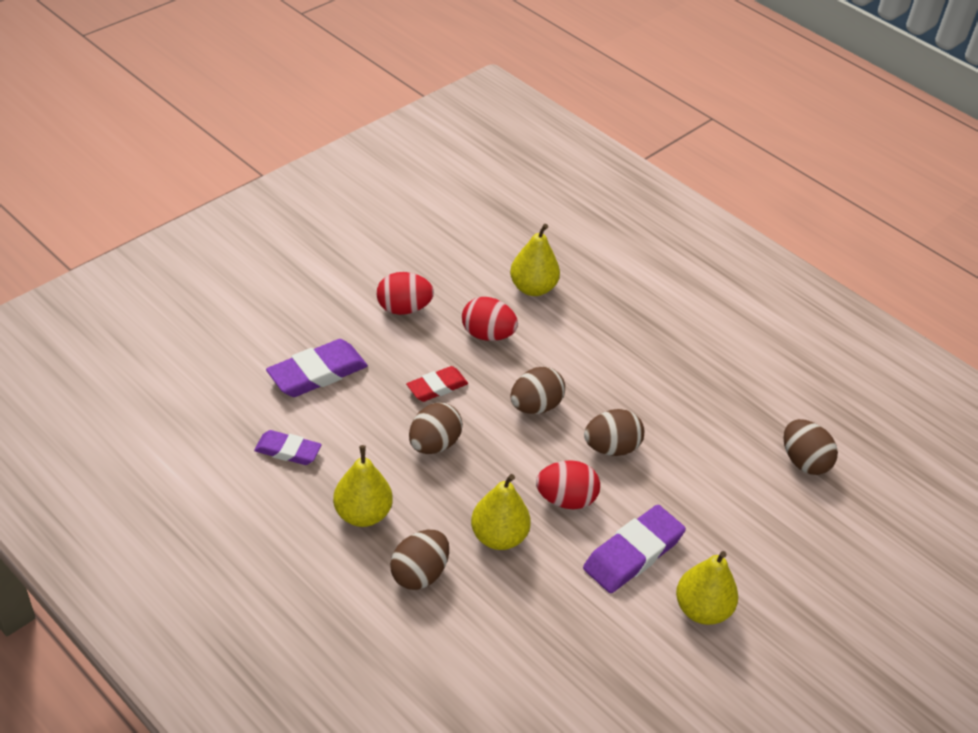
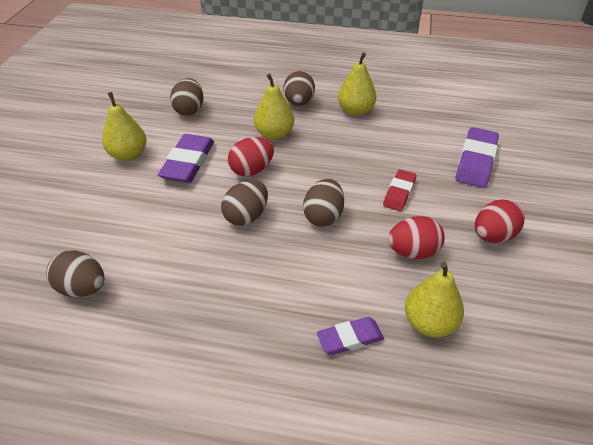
camera: 150 degrees right, 0 degrees up
purple eraser [254,430,322,465] -> purple eraser moved to [317,317,384,355]
brown egg [409,403,463,454] -> brown egg moved to [170,78,203,116]

